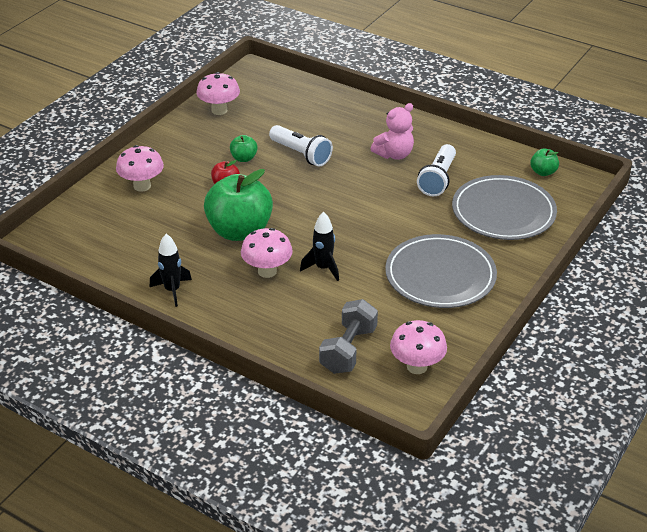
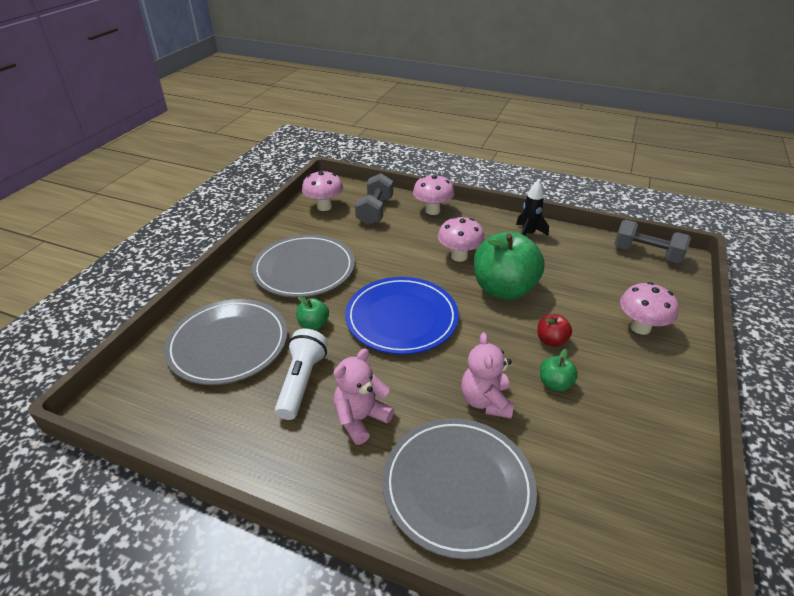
camera: 170 degrees right, 0 degrees up
pink mushroom [196,72,240,115] -> pink mushroom moved to [413,174,455,215]
white flashlight [269,125,333,167] -> pink teddy bear [461,333,514,418]
black rocket [300,212,339,281] -> none
green apple [530,149,559,176] -> green apple moved to [296,297,329,330]
none -> blue plate [345,277,459,355]
none -> grey plate [382,418,537,560]
none -> grey dumbbell [614,220,691,263]

